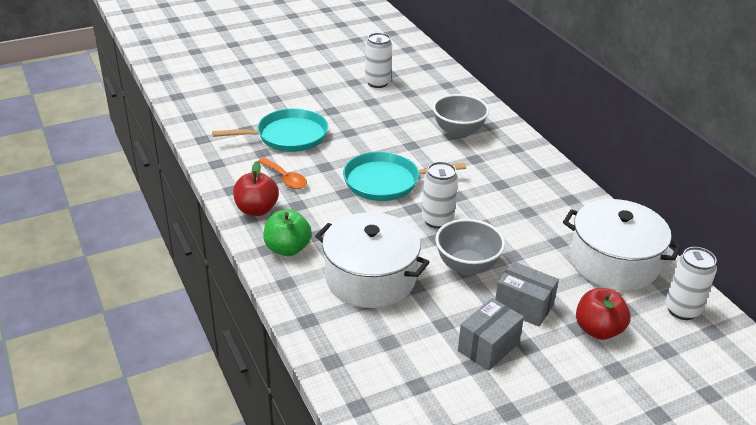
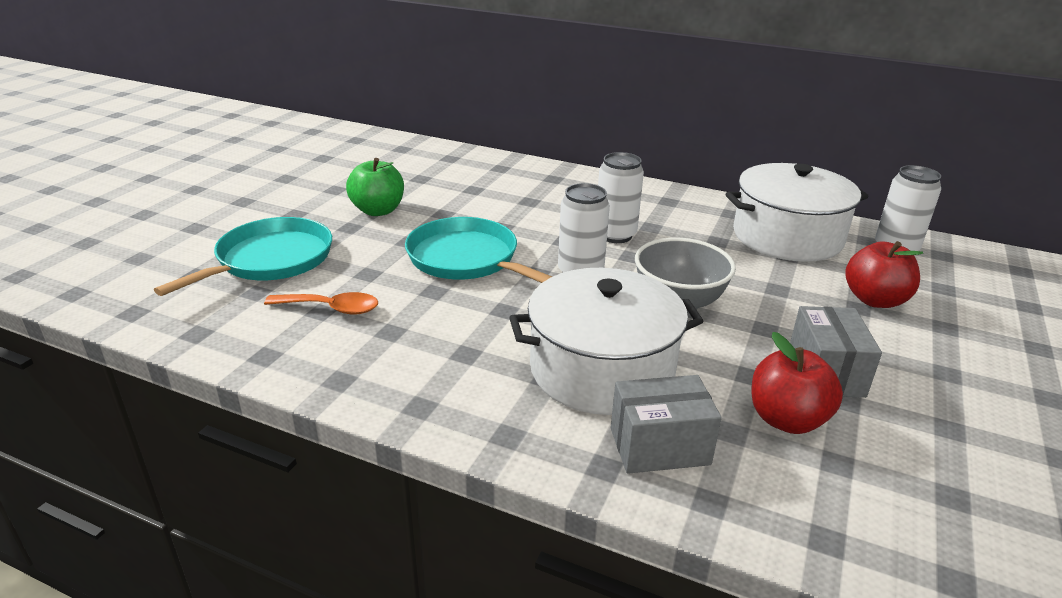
camera: 40 degrees left, 5 degrees down
red apple [233,161,279,216] -> red apple moved to [751,332,843,434]
green apple [263,209,312,256] -> green apple moved to [346,158,404,216]
turquoise pan [343,152,466,201] -> turquoise pan turned 90 degrees clockwise [405,217,552,283]
white can [365,33,392,88] -> white can moved to [598,152,644,243]
grey bowl [433,94,489,138] -> none
grey box [495,261,559,327] -> grey box moved to [611,375,722,474]

